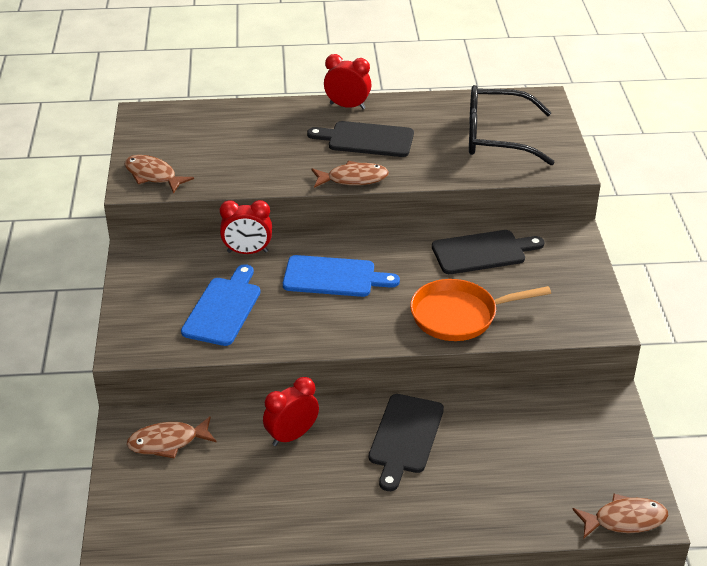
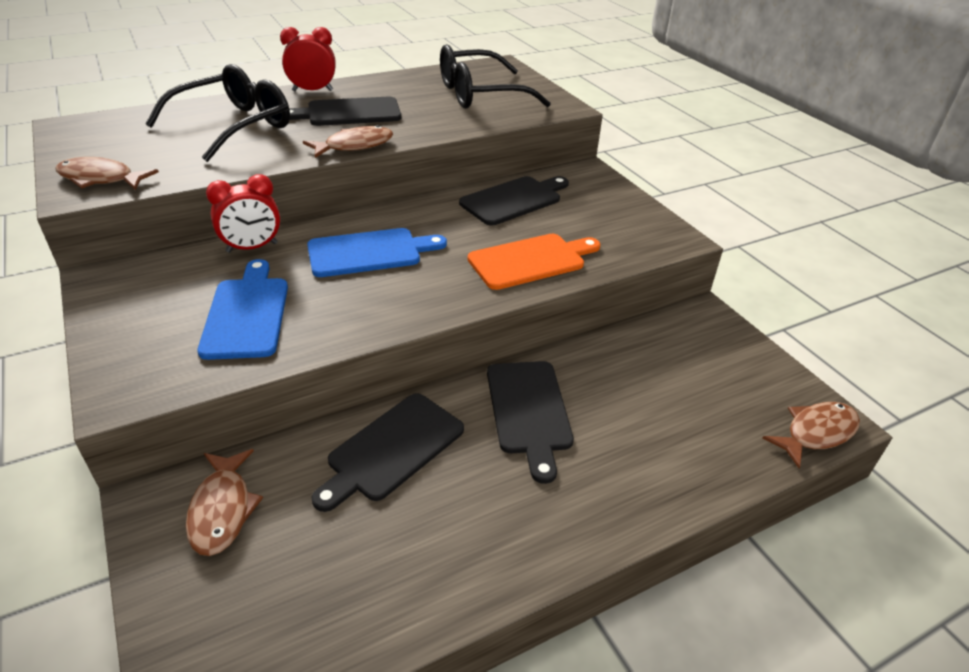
camera: 25 degrees left, 0 degrees up
brown fish [126,416,217,459] -> brown fish turned 60 degrees counterclockwise [186,449,263,556]
red clock [263,377,319,446] -> black cutting board [311,393,464,512]
orange pan [410,279,551,341] -> orange cutting board [468,234,600,290]
none -> black glasses [146,64,290,162]

